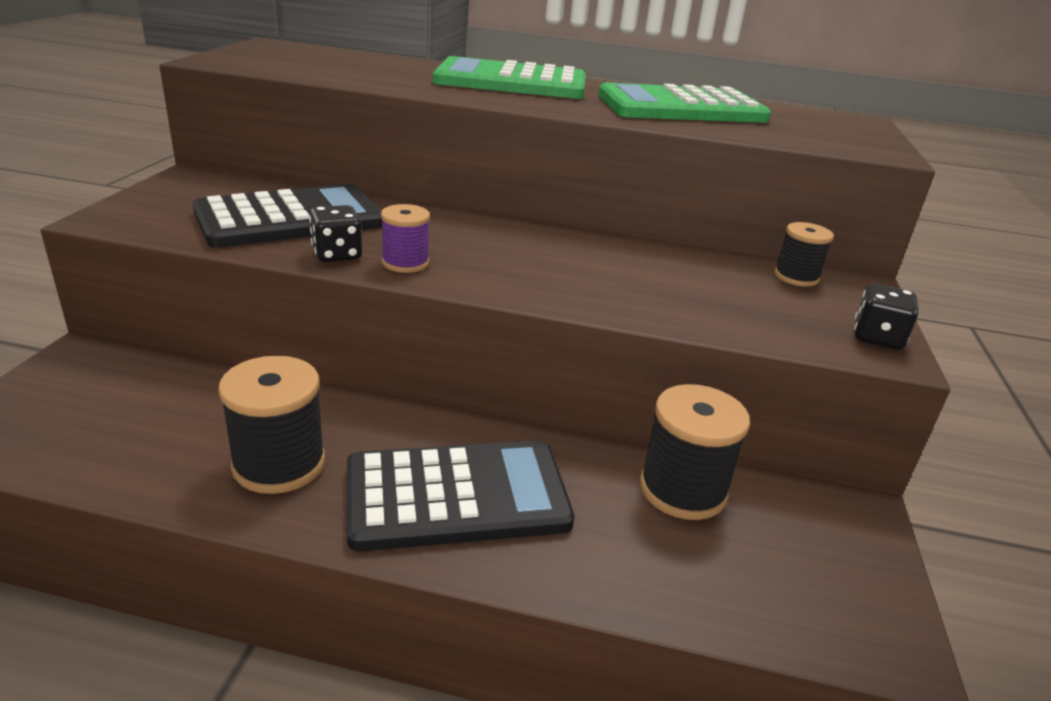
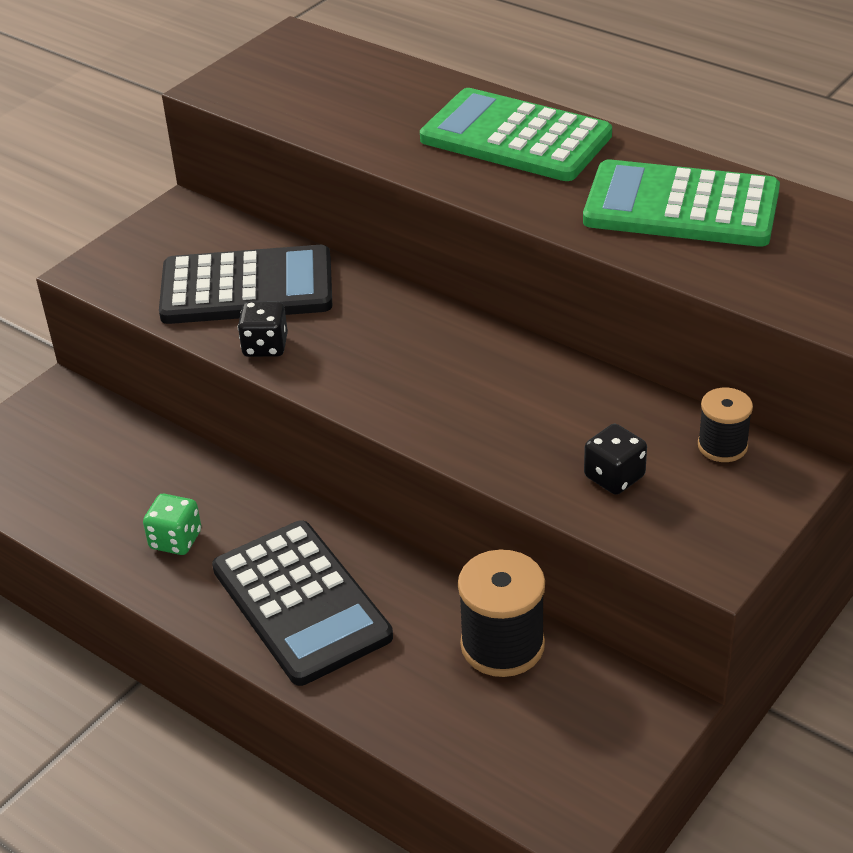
camera: 30 degrees right, 10 degrees up
black spool [218,356,325,494] -> green dice [143,494,201,555]
black calculator [347,440,575,552] -> black calculator turned 45 degrees clockwise [212,520,393,686]
purple spool [381,204,430,273] -> none
black dice [854,283,919,350] -> black dice moved to [584,424,647,495]

